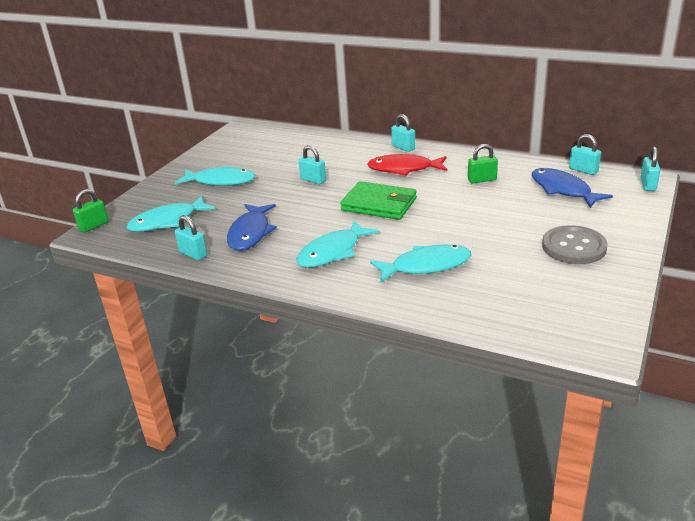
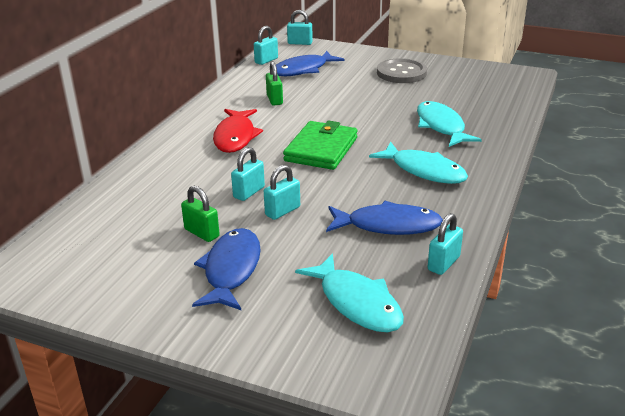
camera: 95 degrees left, 0 degrees up
green padlock [73,189,109,232] -> green padlock moved to [181,186,220,242]
turquoise fish [175,166,255,186] -> blue fish [192,228,261,310]
turquoise padlock [391,114,415,152] -> turquoise padlock moved to [264,165,300,220]

